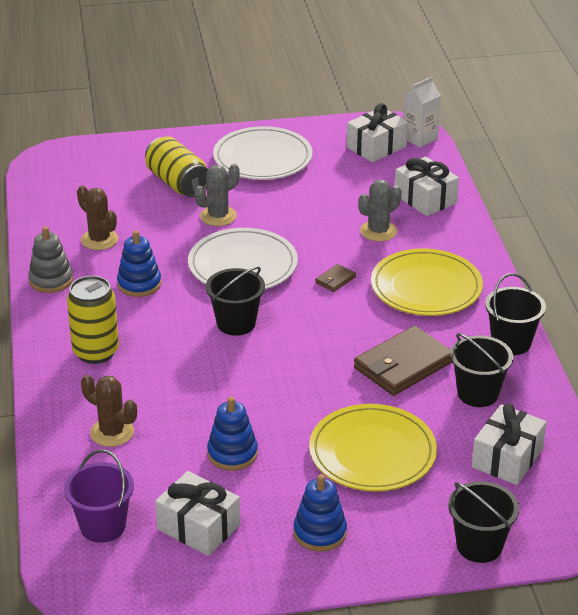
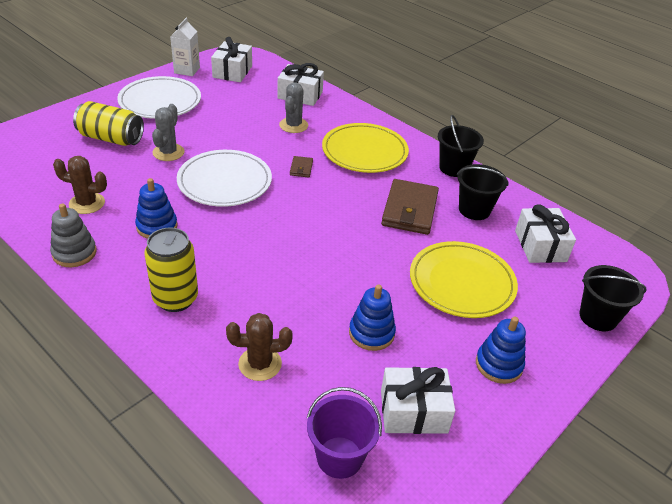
camera: 40 degrees left, 5 degrees up
black bucket [206,266,265,336] -> none
white carton [403,77,441,148] -> white carton moved to [170,18,200,76]

